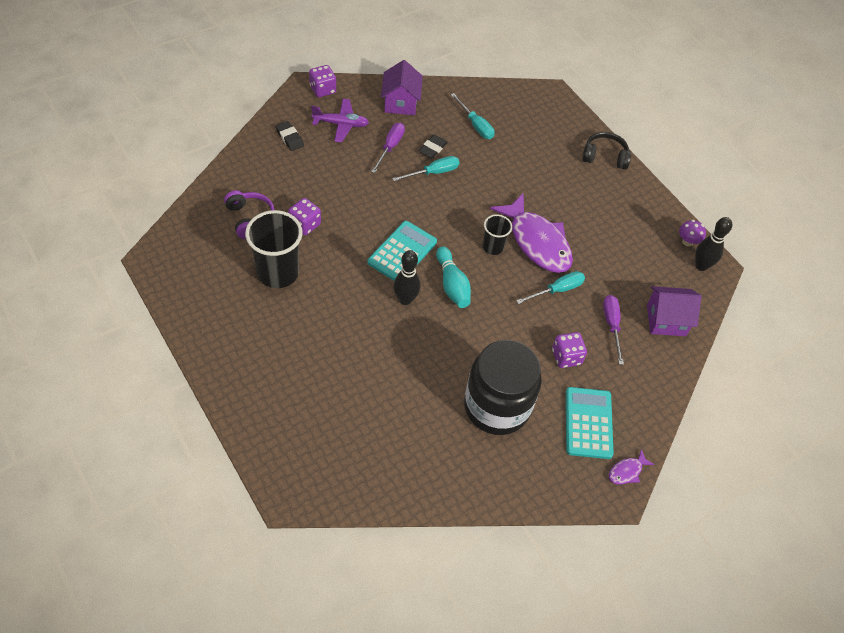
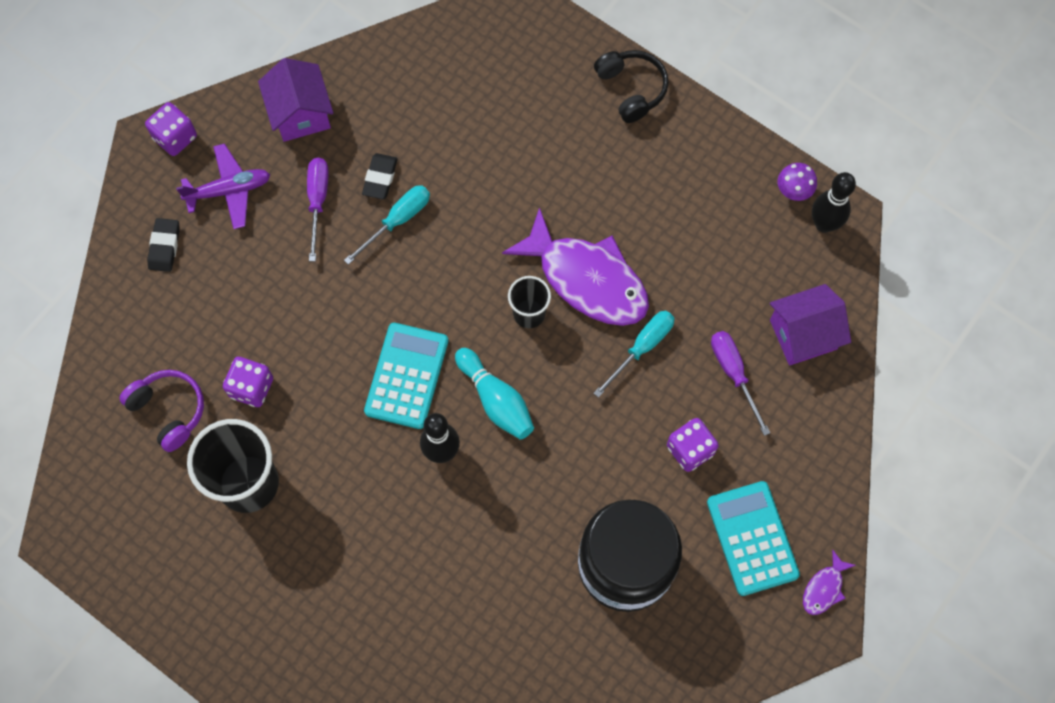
camera: 15 degrees left, 15 degrees up
black eraser [276,121,304,151] -> black eraser turned 60 degrees clockwise [147,218,180,272]
turquoise screwdriver [451,93,494,139] -> none
black headphones [582,132,631,169] -> black headphones turned 75 degrees clockwise [594,50,669,123]

